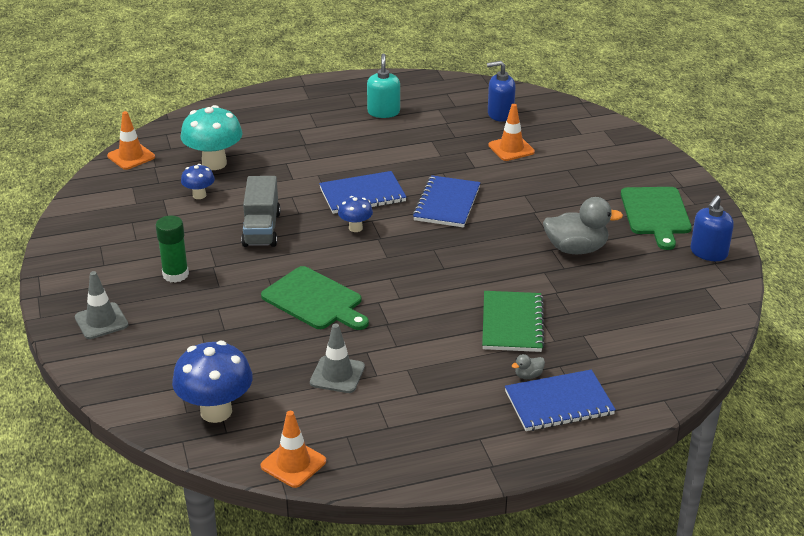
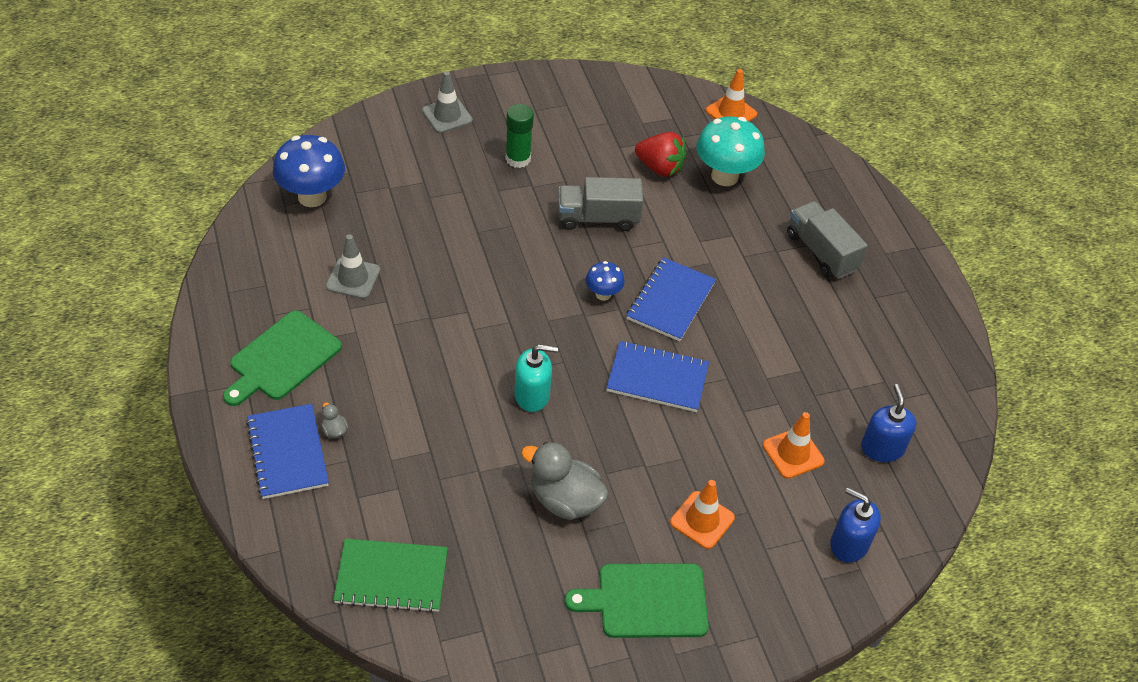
camera: 85 degrees right, 15 degrees up
blue mushroom [181,164,215,199] -> red strawberry [635,132,687,177]
green cutting board [261,266,369,330] -> green cutting board moved to [223,310,342,406]
orange traffic cone [261,411,326,488] -> orange traffic cone moved to [670,480,735,549]
blue notebook [319,171,407,214] -> blue notebook turned 45 degrees clockwise [626,257,716,341]
turquoise soap dispenser [367,53,400,118] -> turquoise soap dispenser moved to [514,344,558,412]
green notebook [482,291,545,352] -> green notebook moved to [333,539,448,613]
grey duck [543,197,623,254] -> grey duck turned 120 degrees clockwise [521,442,609,520]
blue soap dispenser [691,195,734,261] -> blue soap dispenser moved to [830,488,881,563]
none -> grey truck [787,201,868,279]

